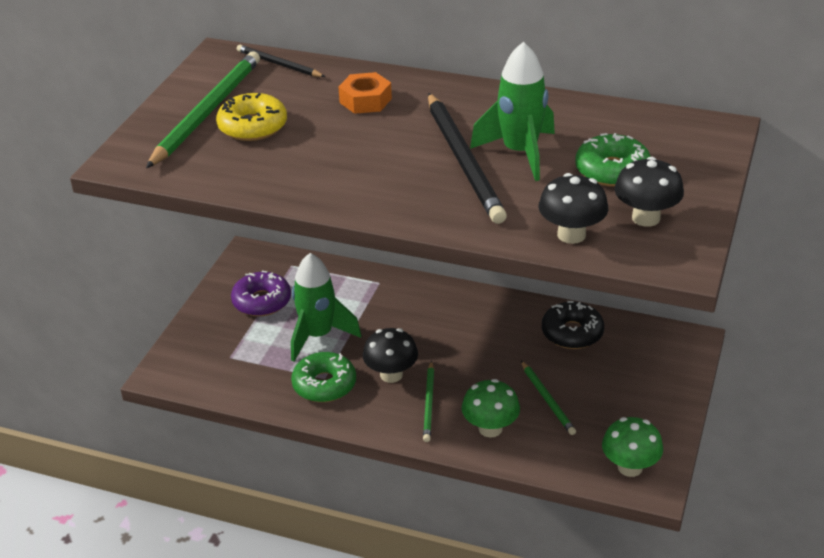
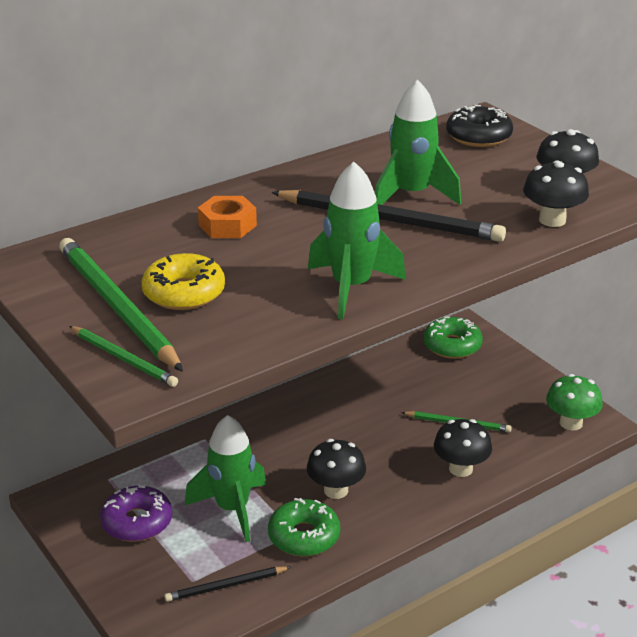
camera: 55 degrees left, 5 degrees down
black pencil [237,45,325,77] -> black pencil moved to [164,566,291,602]
green pencil [423,361,434,442] -> green pencil moved to [69,326,178,387]
green mushroom [462,379,520,437] -> black mushroom [434,419,492,477]
black donut [542,301,604,349] -> black donut moved to [446,105,513,147]
green donut [575,133,651,187] -> green donut moved to [423,316,483,359]
none -> green rocket [308,162,406,319]

